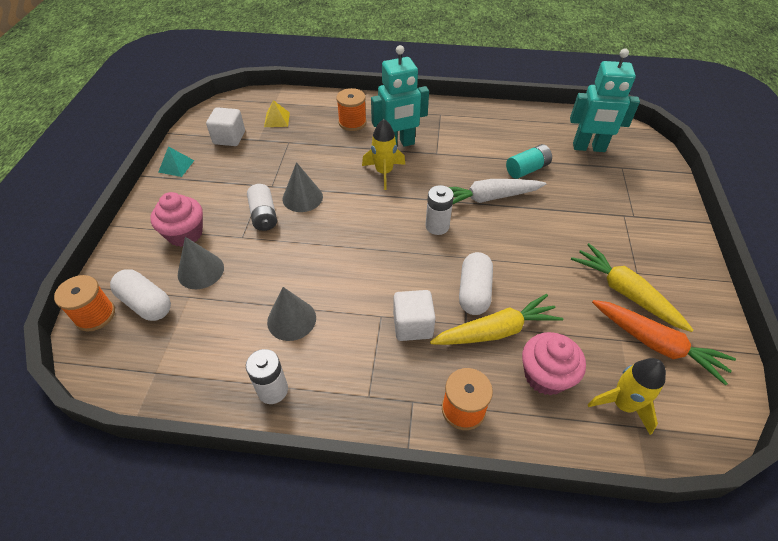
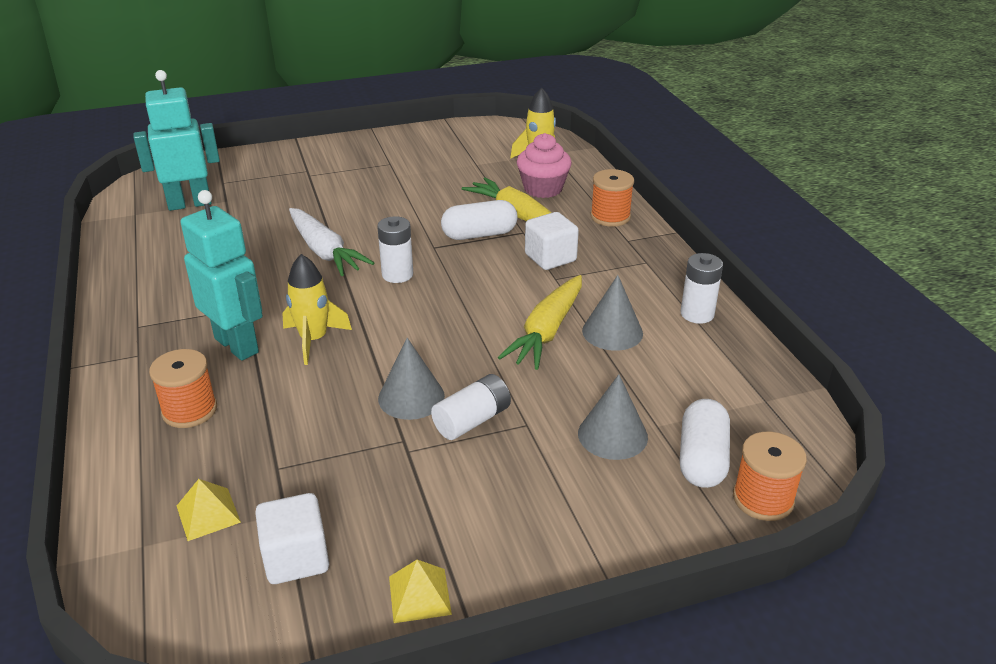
camera: 115 degrees left, 15 degrees down
pink cupcake [151,192,203,247] -> none
turquoise pyramid [158,146,195,177] -> yellow pyramid [389,560,452,623]
turquoise battery [506,144,552,179] -> none
turquoise robot [570,49,640,152] -> turquoise robot turned 90 degrees counterclockwise [133,70,220,211]
yellow carrot [571,243,693,332] -> yellow carrot moved to [498,275,582,370]
orange carrot [592,300,736,385] -> none

